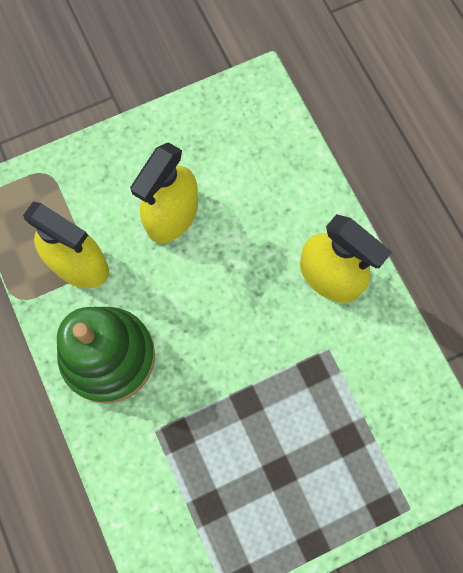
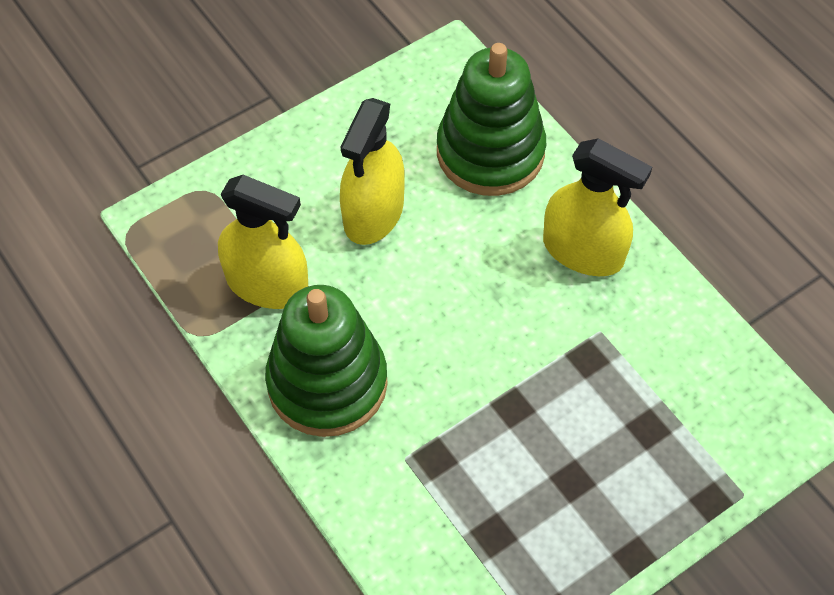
camera: 10 degrees left, 15 degrees down
none -> green stacking toy [437,43,546,196]

